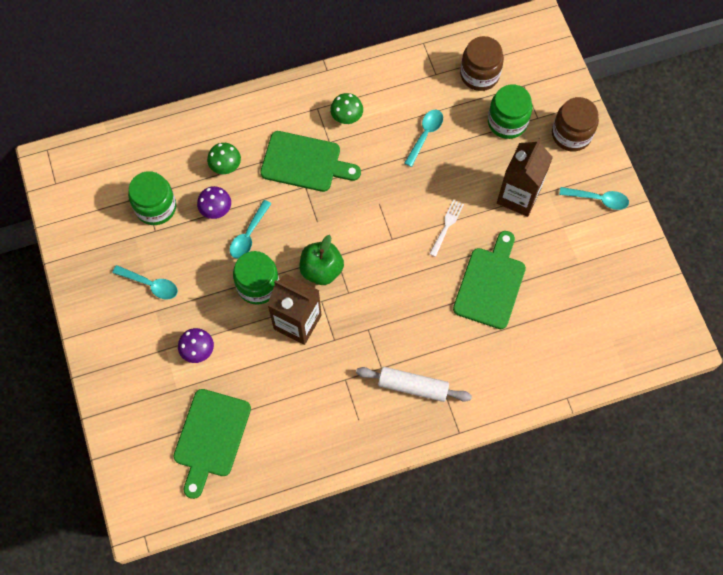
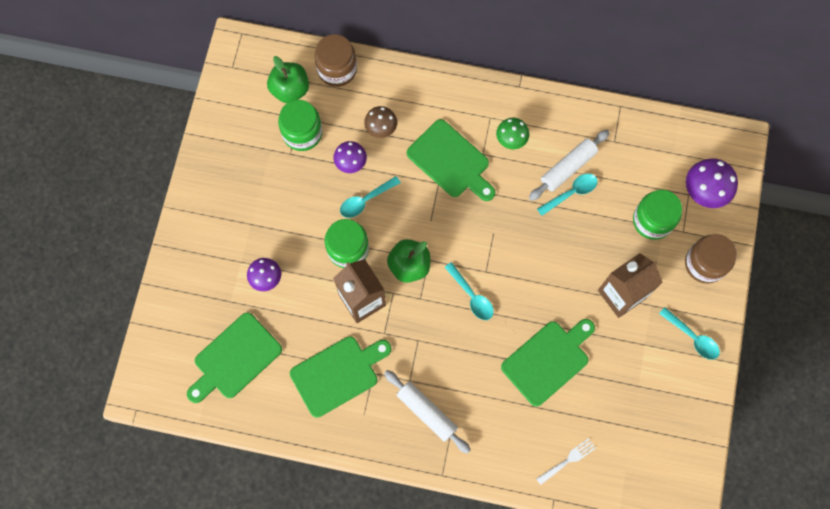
camera: 30 degrees right, 5 degrees up
turquoise spoon [112,265,178,300] -> turquoise spoon moved to [445,262,494,320]
green mushroom [207,143,241,174] -> brown mushroom [364,106,397,138]
white fork [429,200,464,257] -> white fork moved to [536,438,596,485]
brown jar [460,36,504,91] -> brown jar moved to [314,34,357,87]
none -> green apple [267,56,309,103]
none -> green cutting board [290,336,391,418]
none -> white rolling pin [529,130,610,201]
none -> purple mushroom [686,158,738,208]

